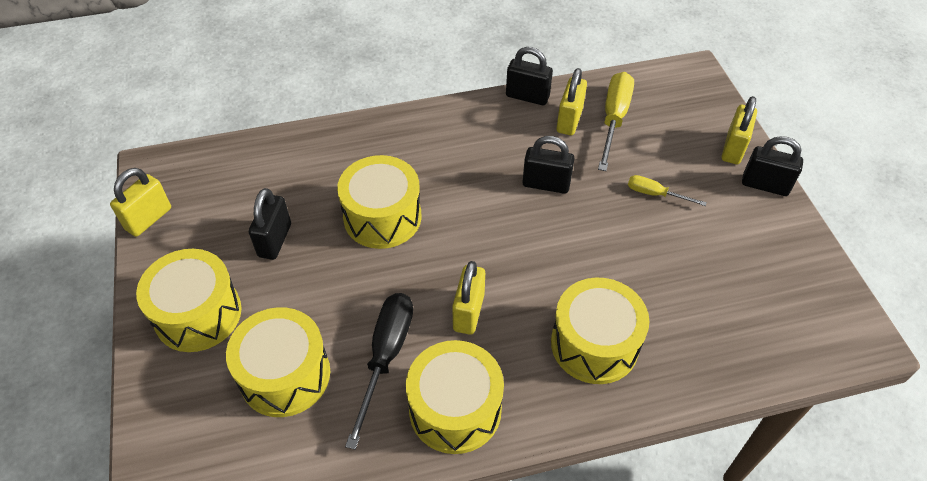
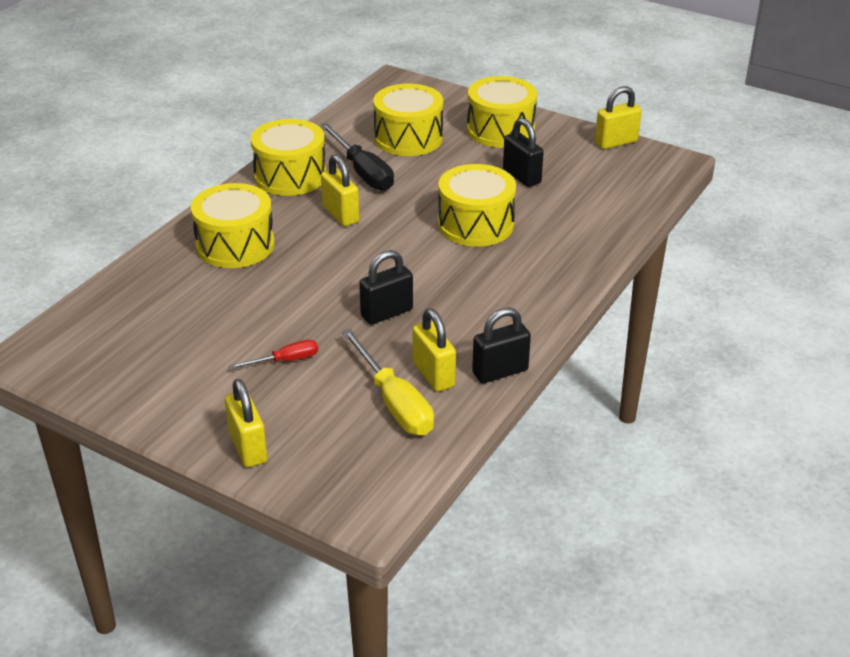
camera: 135 degrees right, 15 degrees down
yellow padlock [110,168,171,237] -> yellow padlock turned 75 degrees clockwise [595,86,642,149]
yellow screwdriver [628,175,707,206] -> red screwdriver [229,340,318,369]
black padlock [742,136,803,196] -> none

